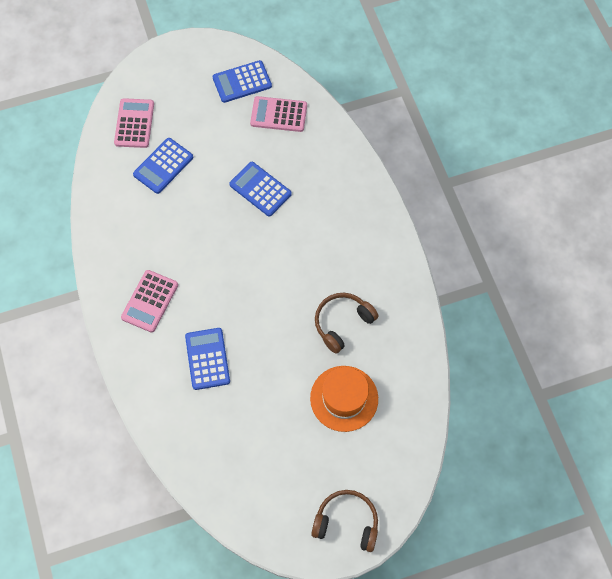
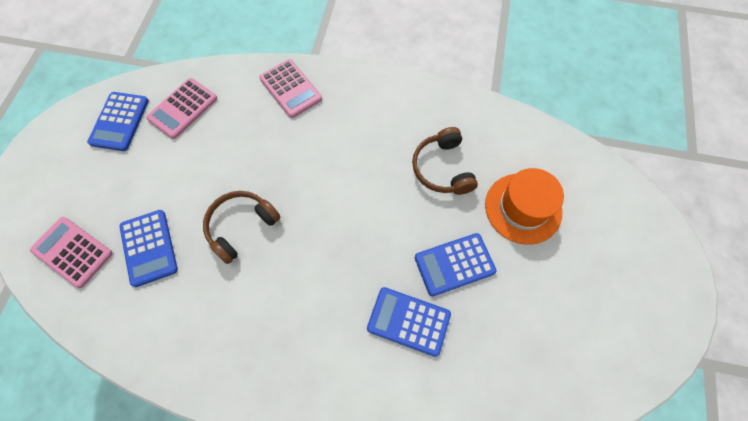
camera: 60 degrees left, 0 degrees up
pink calculator [121,270,178,333] -> pink calculator moved to [259,59,322,118]
blue calculator [229,162,292,217] -> blue calculator moved to [415,233,497,296]
brown headphones [311,490,378,552] -> brown headphones moved to [203,191,281,264]

